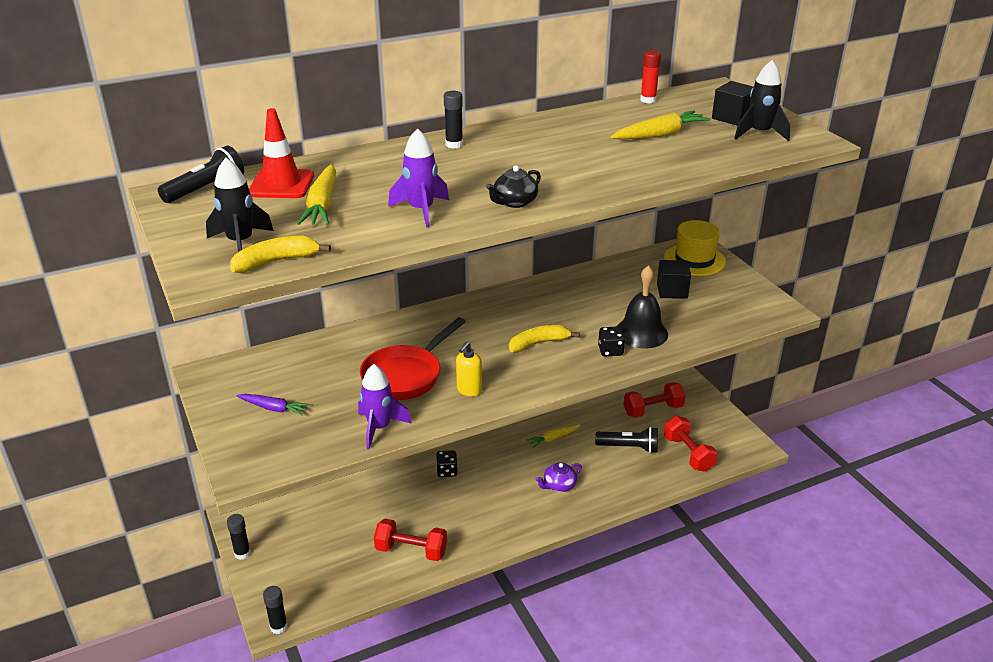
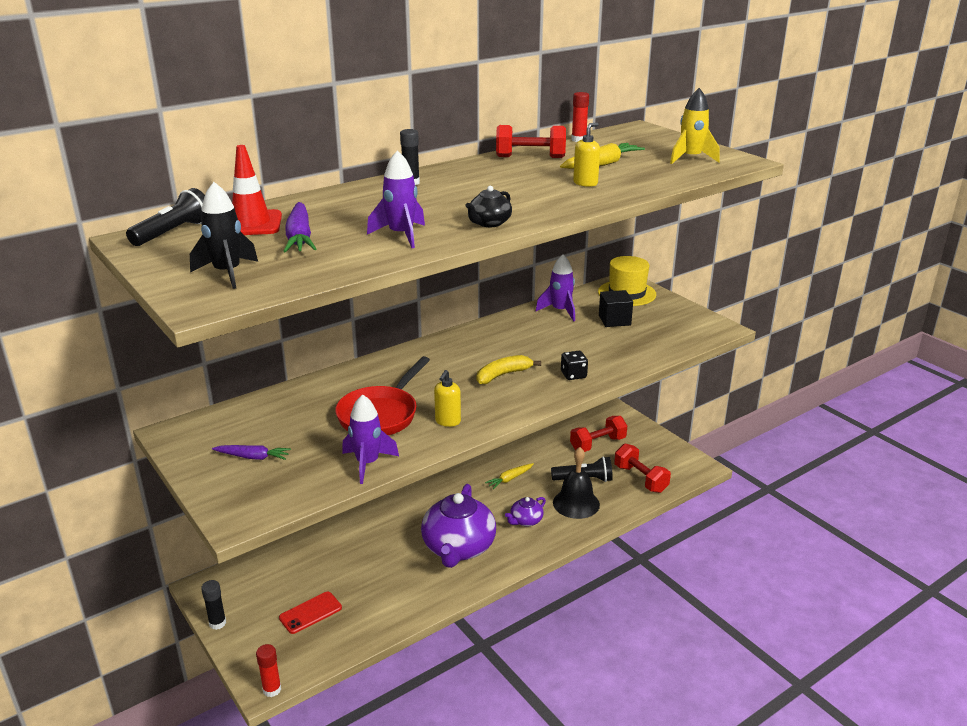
camera: 10 degrees left, 5 degrees down
yellow banana [230,235,331,273] -> none
black glue stick [263,586,288,634] -> red glue stick [256,644,281,697]
yellow carrot [297,164,336,225] -> purple carrot [284,202,316,252]
red dumbbell [374,519,447,561] -> red dumbbell moved to [496,125,566,158]
black dice [436,450,458,477] -> none
black bell [616,265,668,349] -> black bell moved to [553,447,600,519]
black cube [712,81,753,126] -> none
black rocket [734,60,790,141] -> yellow rocket [670,88,720,164]
none -> red phone [279,592,342,634]
none -> purple teapot [421,484,496,568]
none -> purple rocket [536,254,575,322]
none -> yellow soap dispenser [573,123,600,187]

